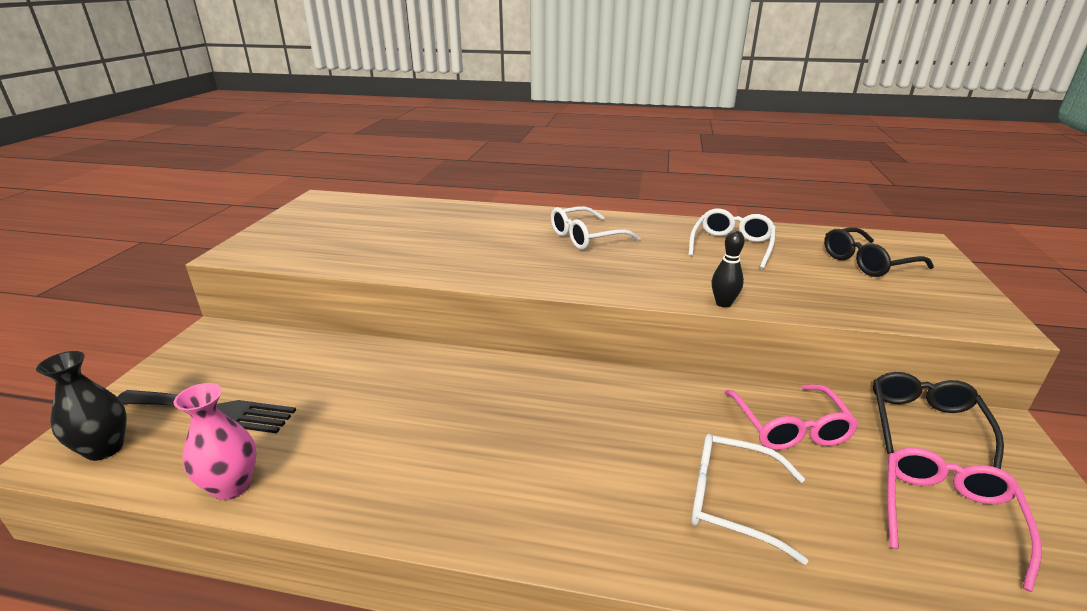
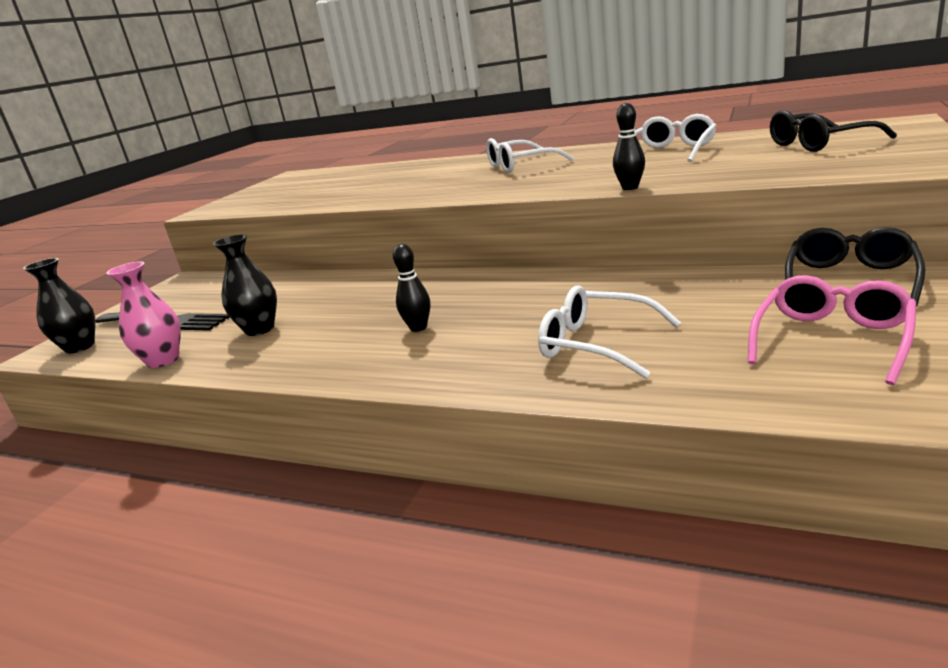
camera: 15 degrees right, 5 degrees down
pink glasses [724,385,859,450] -> none
none -> black vase [213,234,277,336]
none -> black bowling pin [393,244,430,332]

